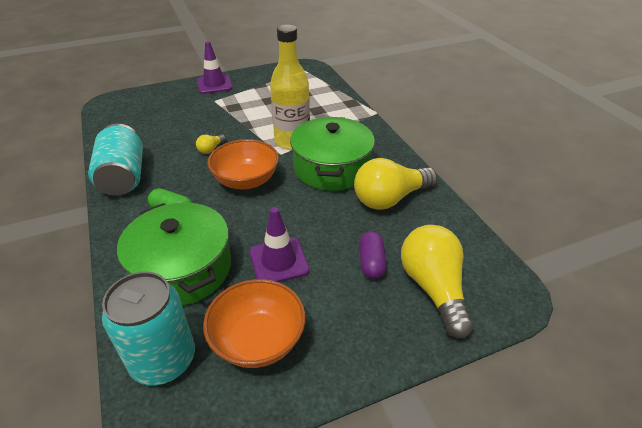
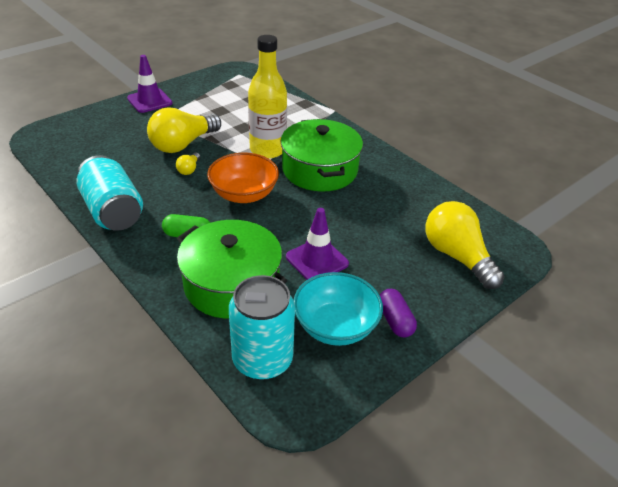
camera: 20 degrees left, 0 degrees up
orange bowl [203,279,306,368] -> turquoise bowl [294,272,383,346]
yellow light bulb [354,158,437,210] -> yellow light bulb moved to [147,107,221,153]
purple capsule [359,231,387,279] -> purple capsule moved to [380,289,417,337]

